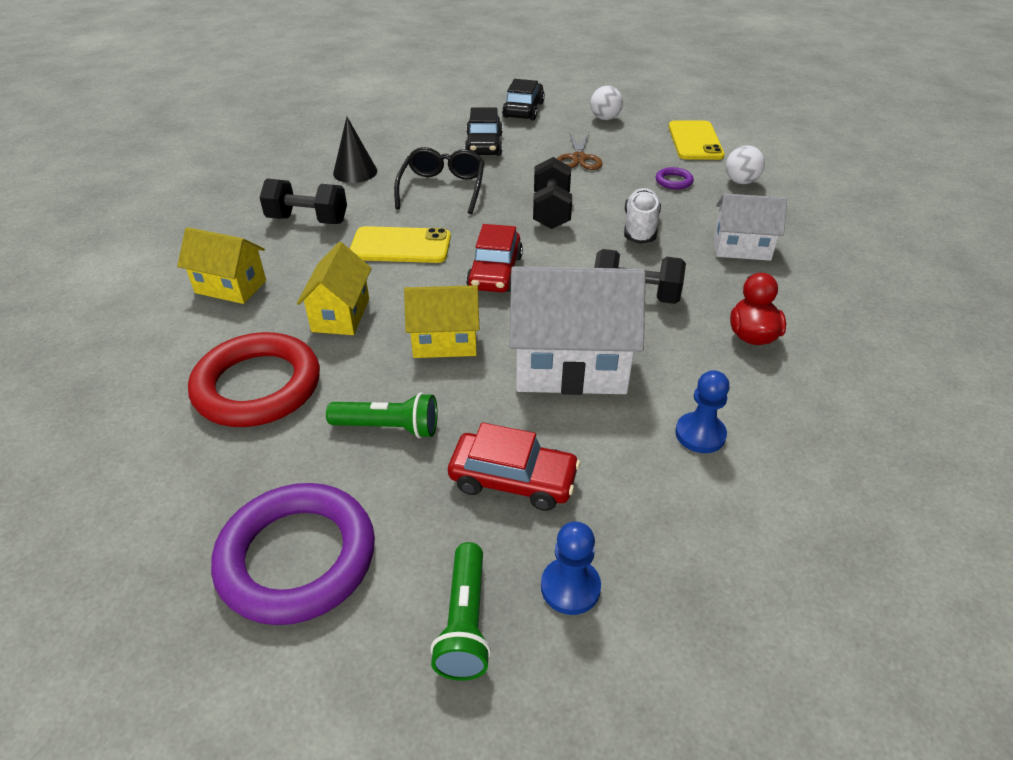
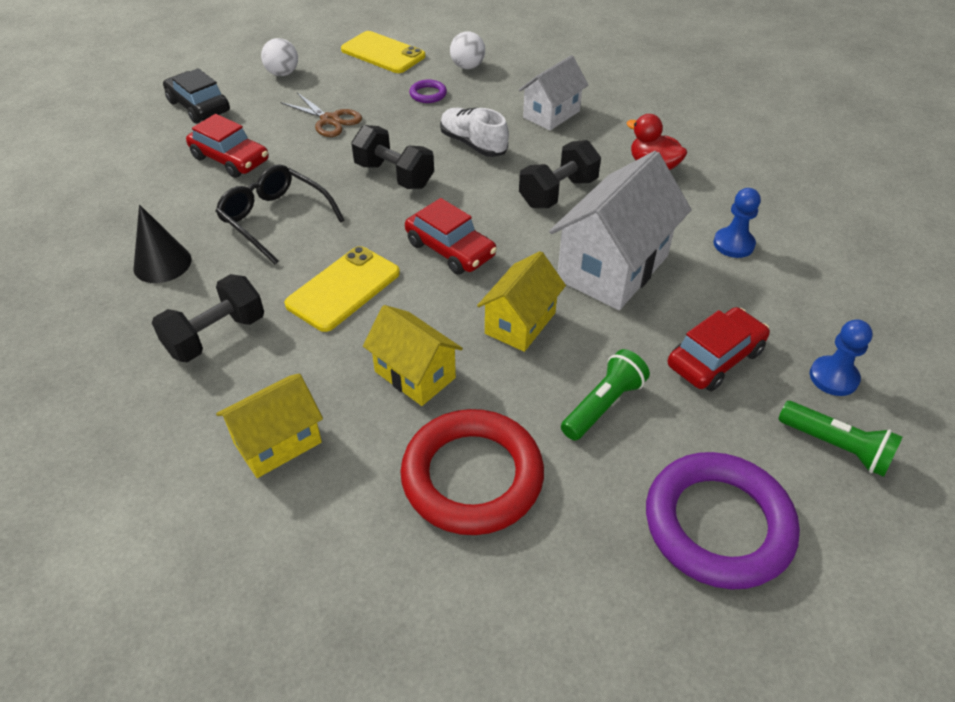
camera: 55 degrees left, 5 degrees up
black car [465,107,502,156] -> red car [186,114,269,178]

